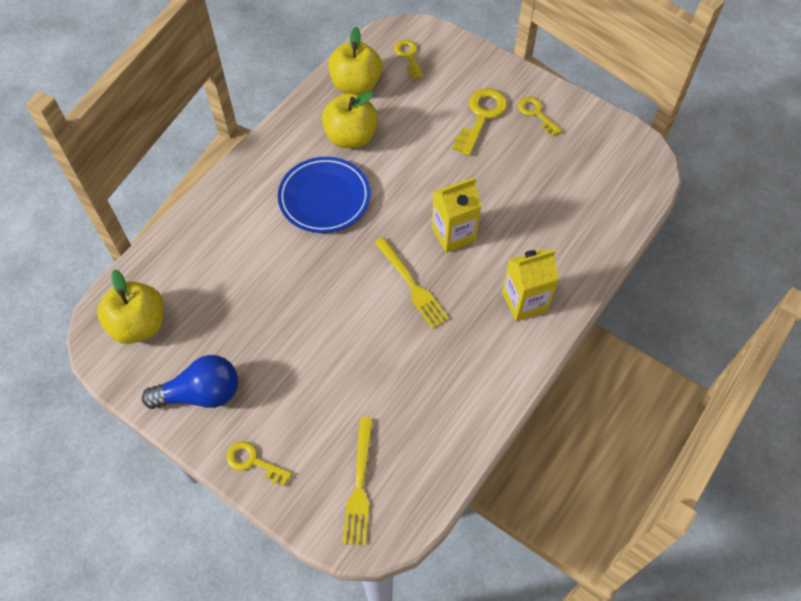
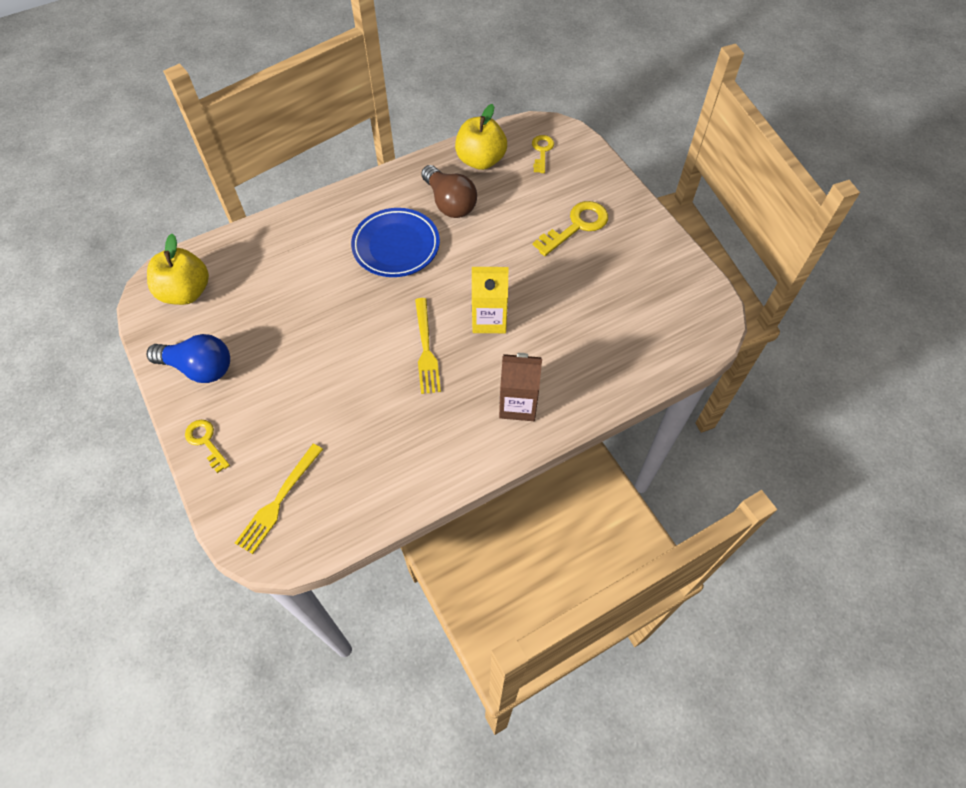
camera: 25 degrees right, 0 degrees up
yellow apple [322,91,378,148] -> brown light bulb [421,165,477,218]
yellow carton [502,249,559,321] -> brown carton [499,353,542,421]
yellow key [518,97,562,137] -> none

